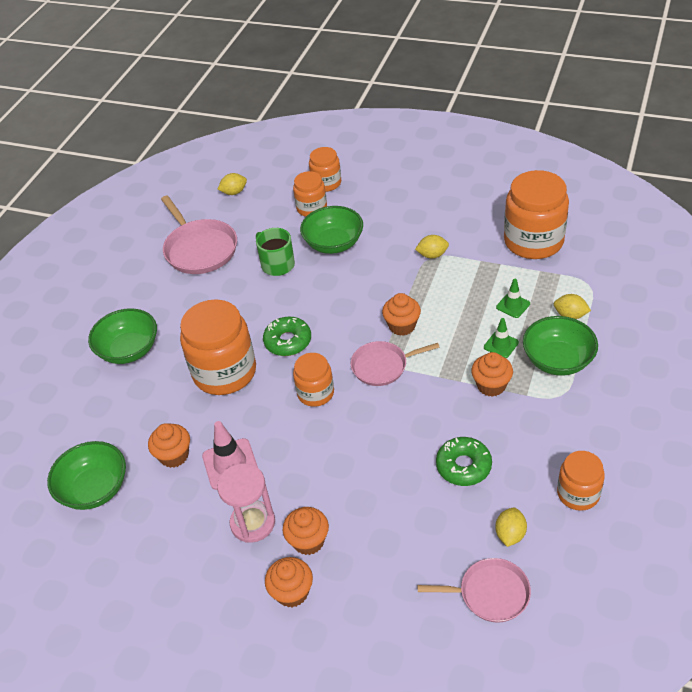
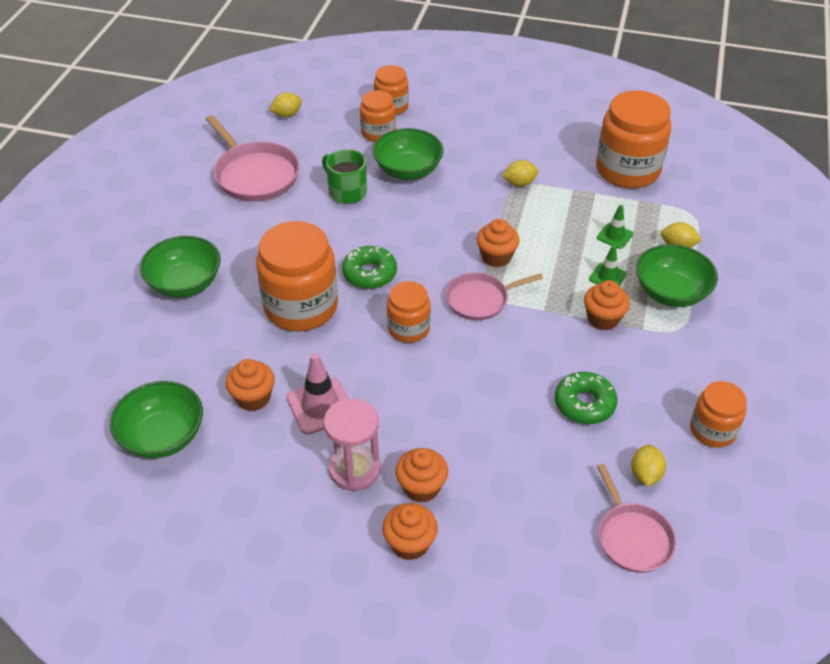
camera: 10 degrees left, 0 degrees up
pink pan [418,558,531,623] -> pink pan turned 75 degrees clockwise [596,464,676,573]

